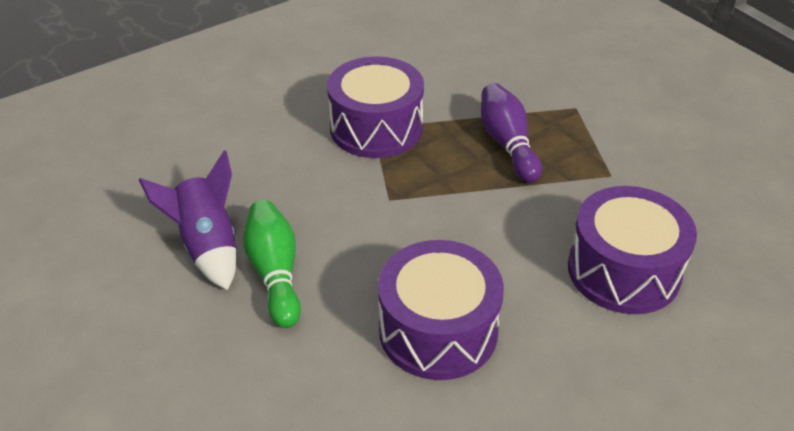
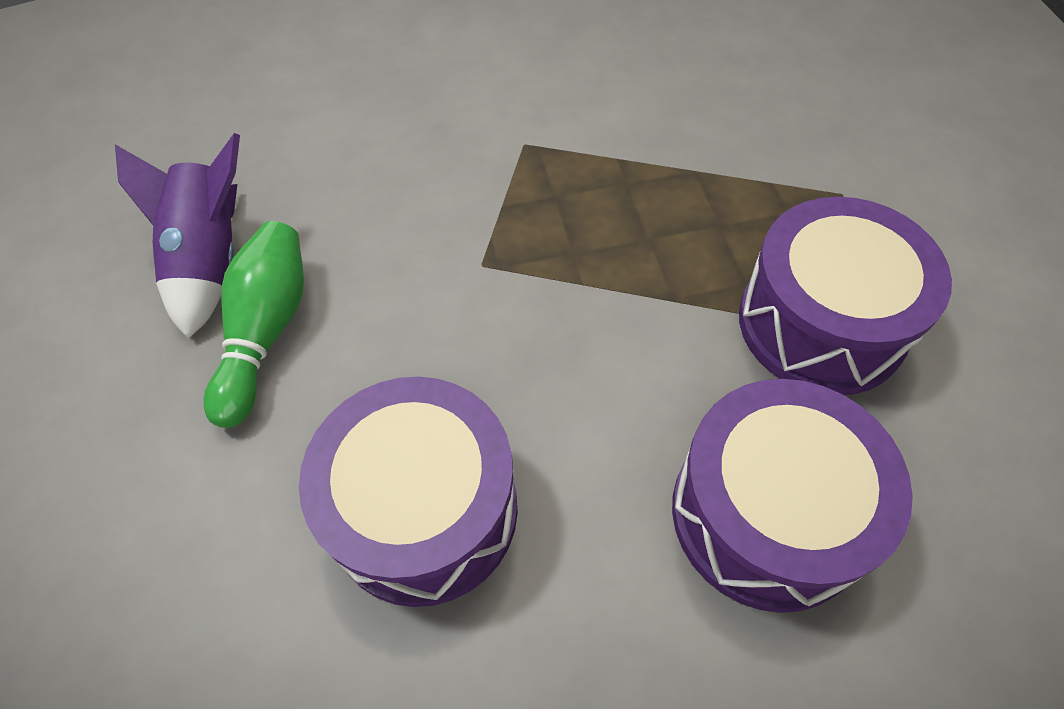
camera: 25 degrees right, 15 degrees up
purple drum [327,56,424,158] -> purple drum moved to [739,197,952,395]
purple bowling pin [481,83,542,182] -> none

